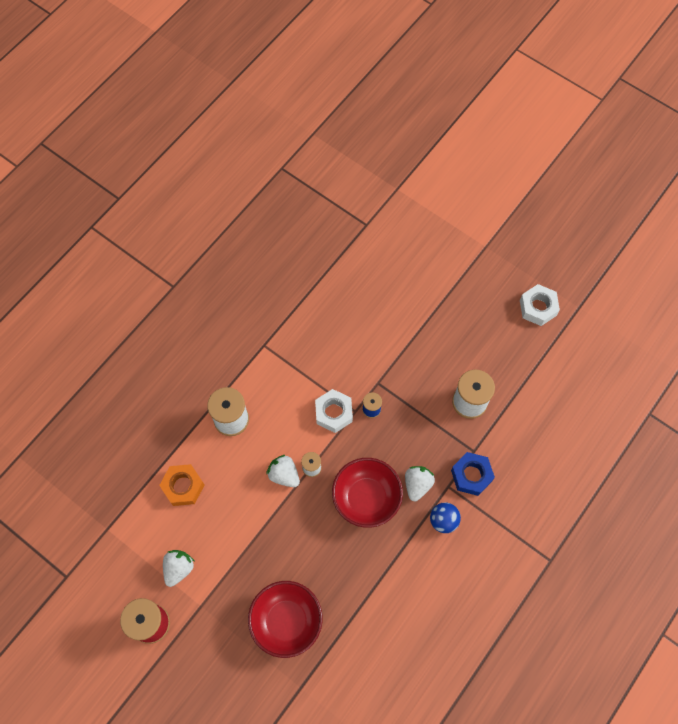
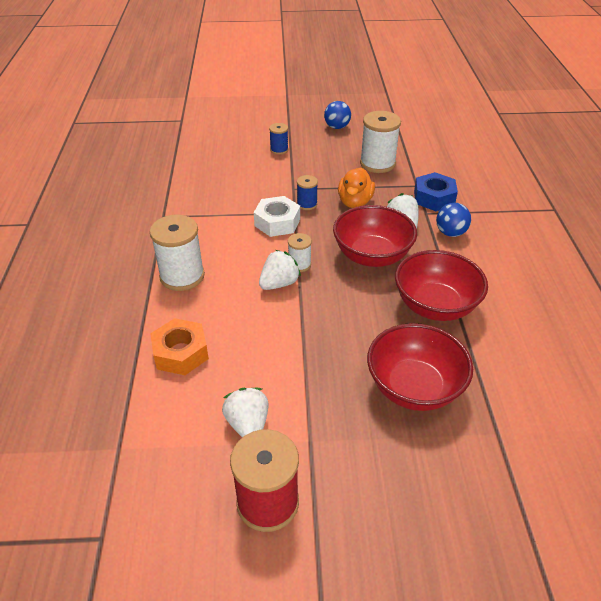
camera: 40 degrees left, 25 degrees down
white strawberry [266,455,300,487] -> white strawberry turned 135 degrees clockwise [259,250,301,290]
white nut [520,284,560,326] -> none
none -> blue spool [269,123,289,155]
none -> blue ball [324,101,351,129]
none -> orange duck [338,167,375,208]
none -> red bowl [395,250,488,321]

